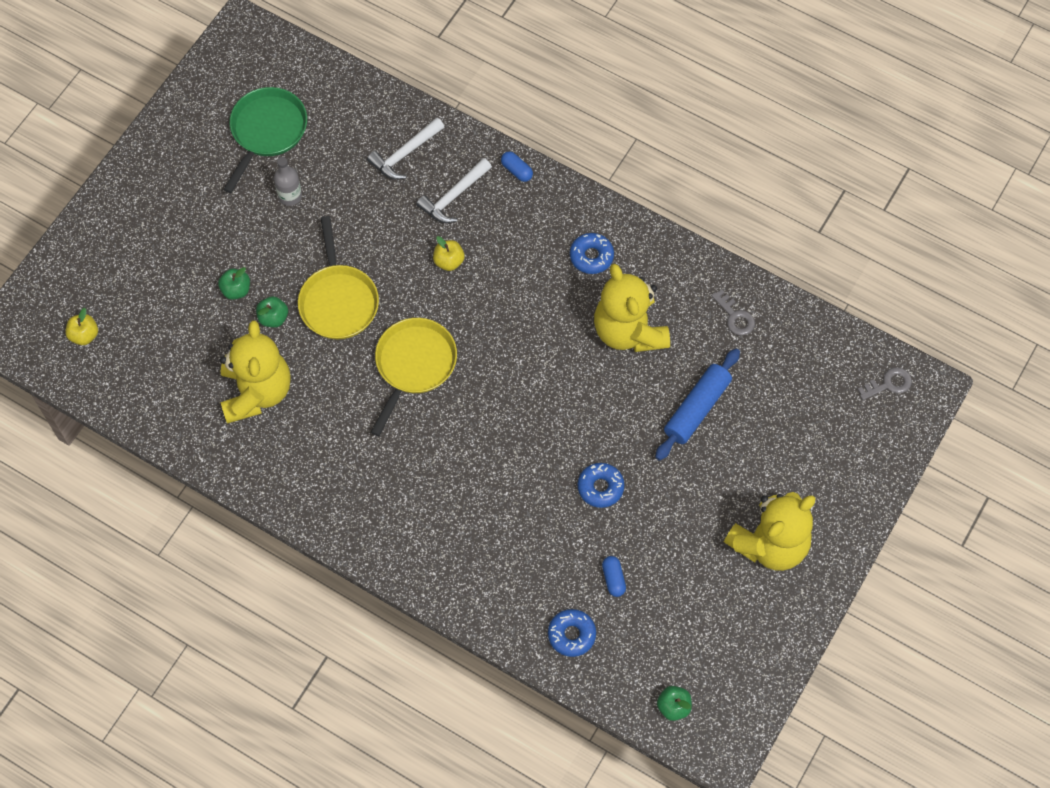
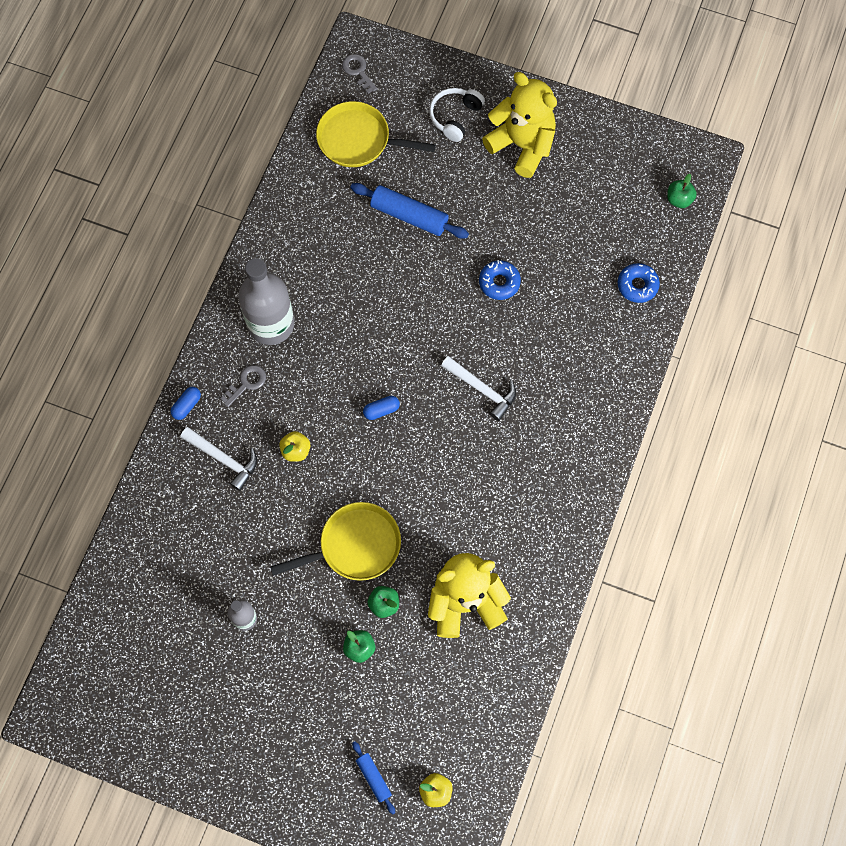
camera: 100 degrees left, 5 degrees up
green pan [223,87,307,193] -> none
white hammer [367,117,444,180] -> white hammer moved to [441,356,516,421]
yellow pan [371,318,457,436] -> yellow pan moved to [316,101,436,167]
blue donut [570,233,614,274] -> grey bottle [238,258,294,345]
yellow teddy bear [594,264,670,352] -> none
blue capsule [602,556,626,597] -> blue capsule moved to [363,396,400,420]
grey key [712,289,755,336] -> grey key moved to [220,365,266,407]
none -> blue rolling pin [352,741,395,815]
none -> white headphones [429,88,485,142]

